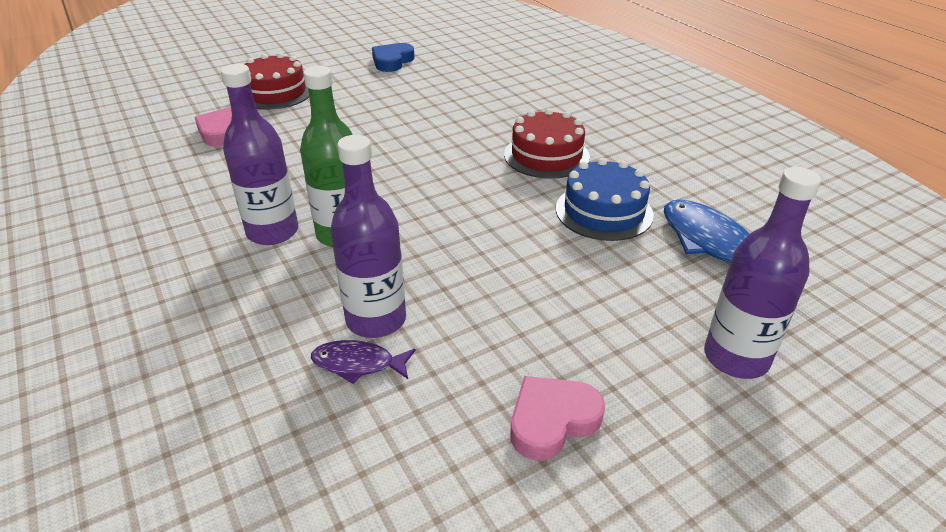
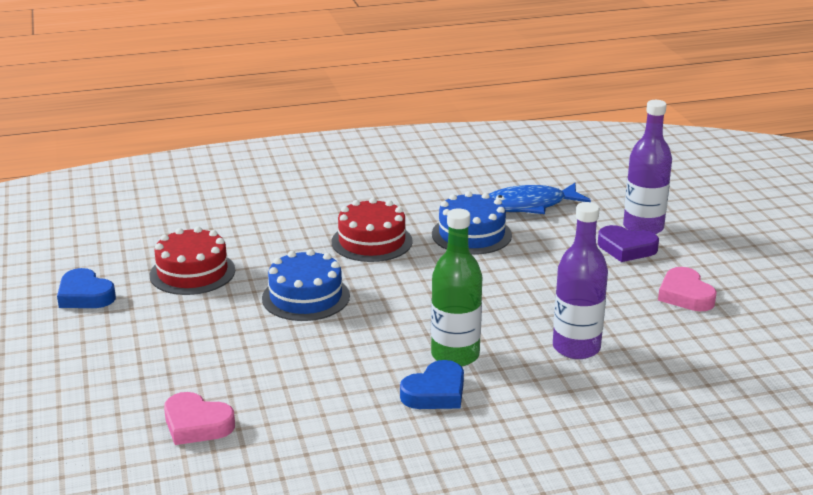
camera: 75 degrees left, 10 degrees down
purple bottle [221,64,298,245] -> blue heart [400,360,464,409]
red cake [244,53,309,110] -> red cake moved to [150,226,235,295]
purple fish [311,340,416,384] -> none
none -> blue cake [262,249,350,321]
none -> purple heart [598,225,659,262]

